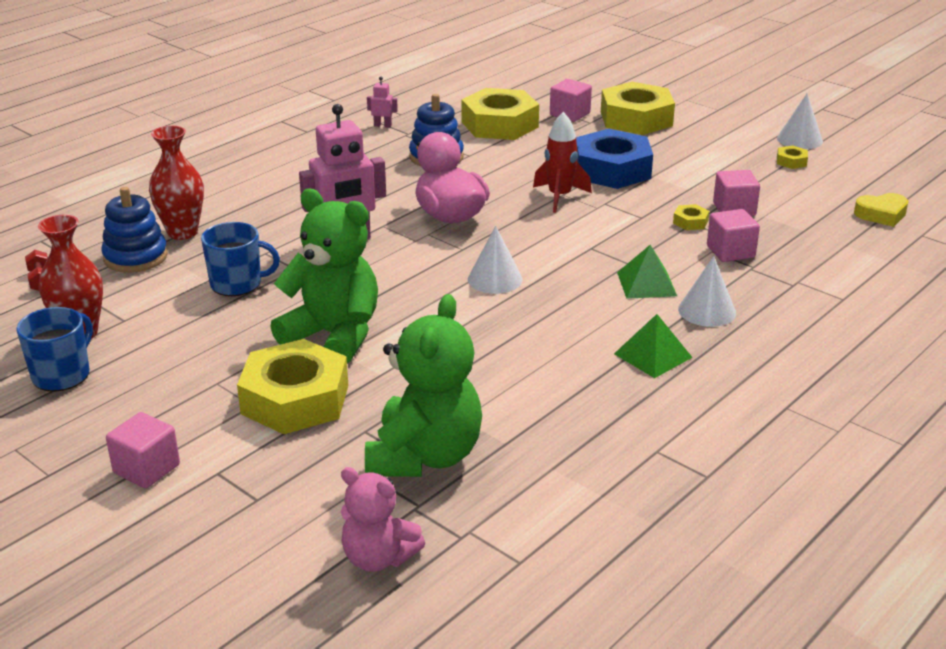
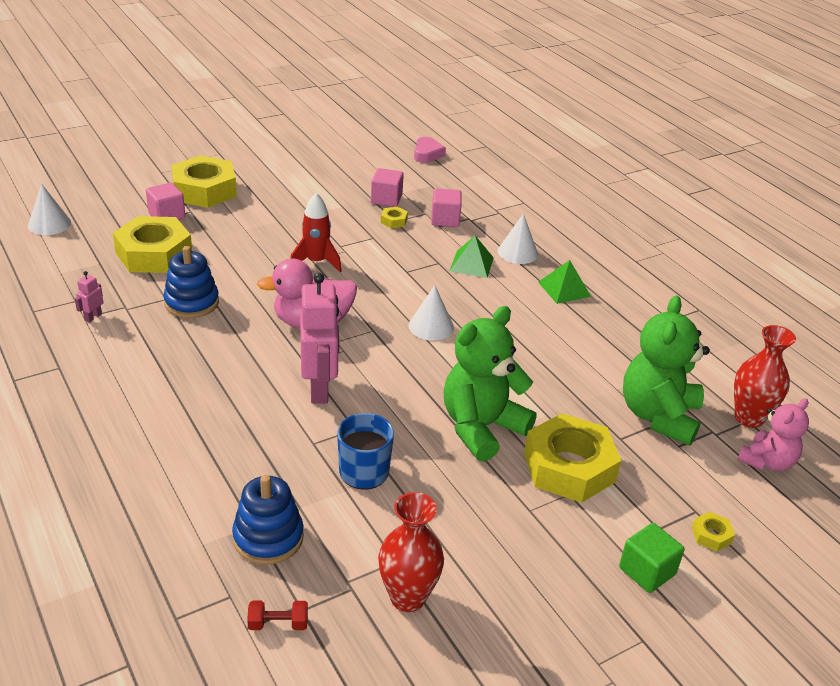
camera: 75 degrees left, 5 degrees up
blue mug [17,307,93,392] -> none
pink cube [106,412,180,488] -> green cube [619,523,685,593]
red vase [149,125,204,240] -> red vase moved to [734,325,796,428]
green teddy bear [365,294,482,477] -> green teddy bear turned 105 degrees counterclockwise [623,296,710,446]
blue nut [576,129,653,189] -> none
white cone [777,94,823,149] -> white cone moved to [28,184,71,235]
yellow nut [777,145,808,169] -> yellow nut moved to [692,512,735,551]
yellow heart [854,193,909,227] -> pink heart [414,137,446,163]

